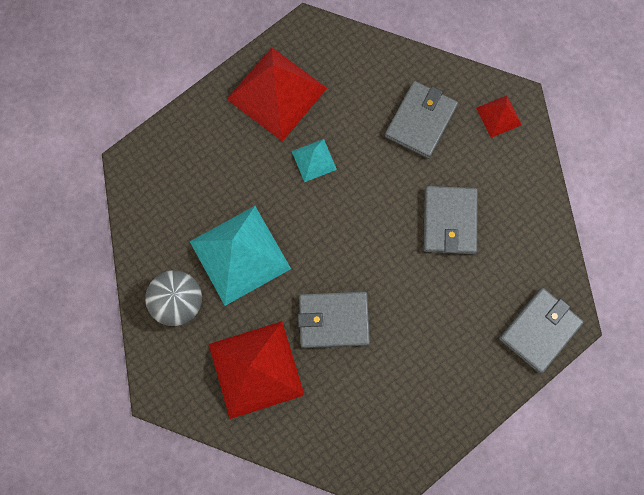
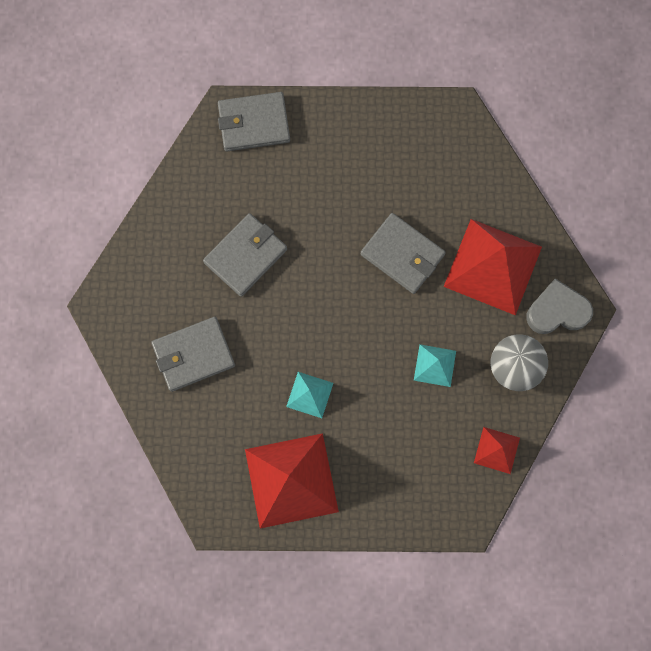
camera: 140 degrees left, 0 degrees up
turquoise pyramid [190,206,291,306] -> turquoise pyramid [414,344,456,387], size x0.48
red pyramid [476,95,522,138] -> red pyramid moved to [474,427,520,474]
none -> grey heart [526,278,593,334]

